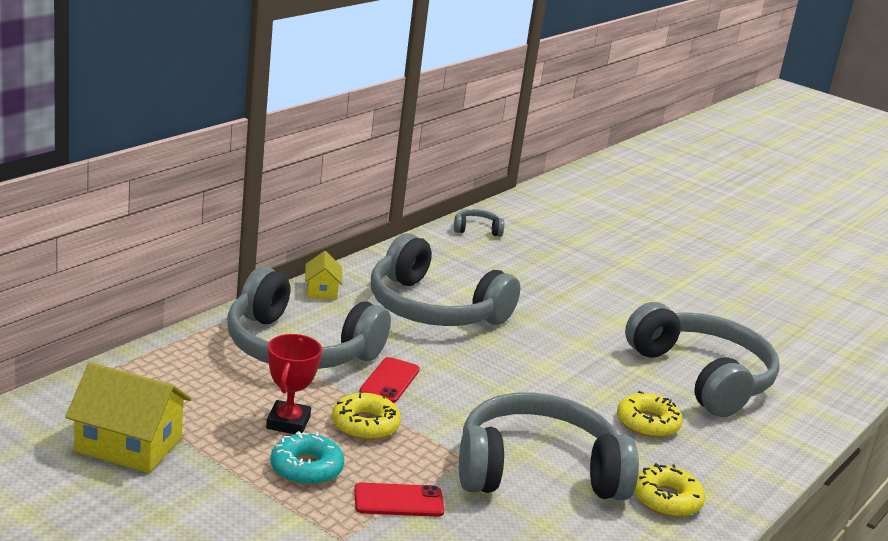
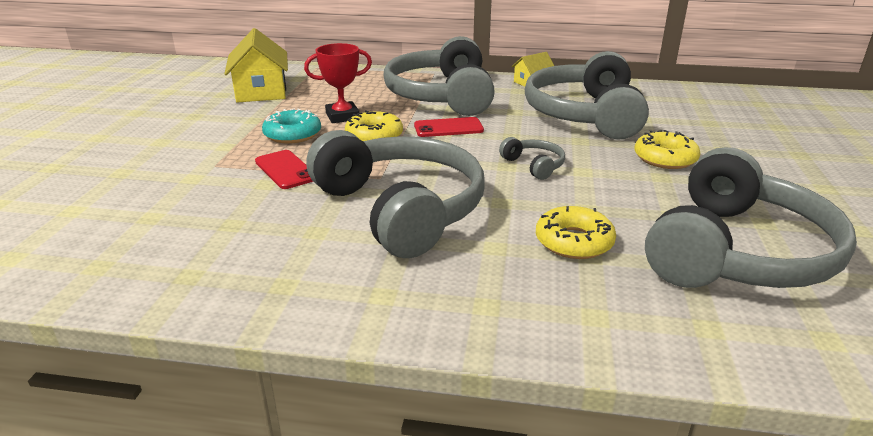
camera: 65 degrees right, 5 degrees up
grey headphones [454,209,504,237] -> grey headphones moved to [499,137,565,180]
yellow donut [634,463,705,517] -> yellow donut moved to [634,130,701,169]

